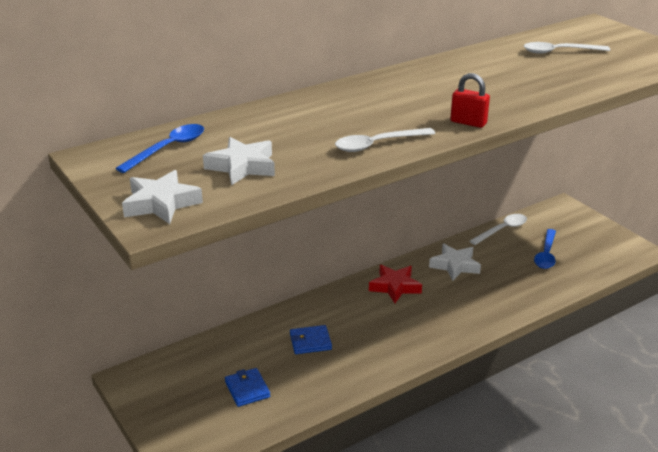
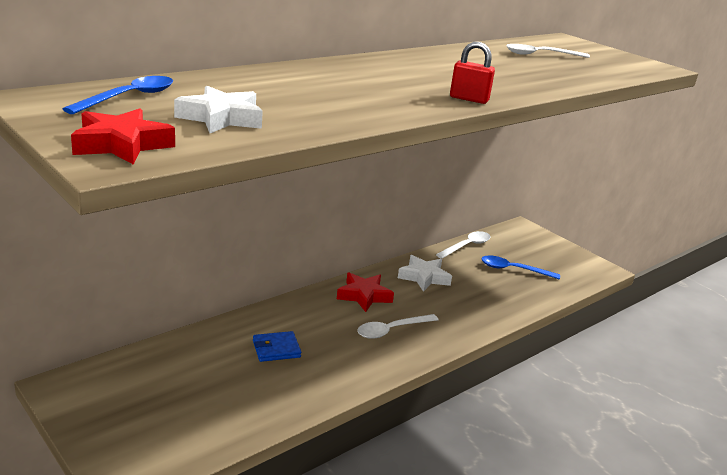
camera: 10 degrees left, 5 degrees down
white star [122,170,203,224] -> red star [71,108,175,165]
blue wallet [225,368,270,407] -> none
white spoon [335,128,435,152] -> white spoon moved to [357,314,438,339]
blue spoon [534,229,556,269] -> blue spoon turned 90 degrees clockwise [481,256,560,280]

